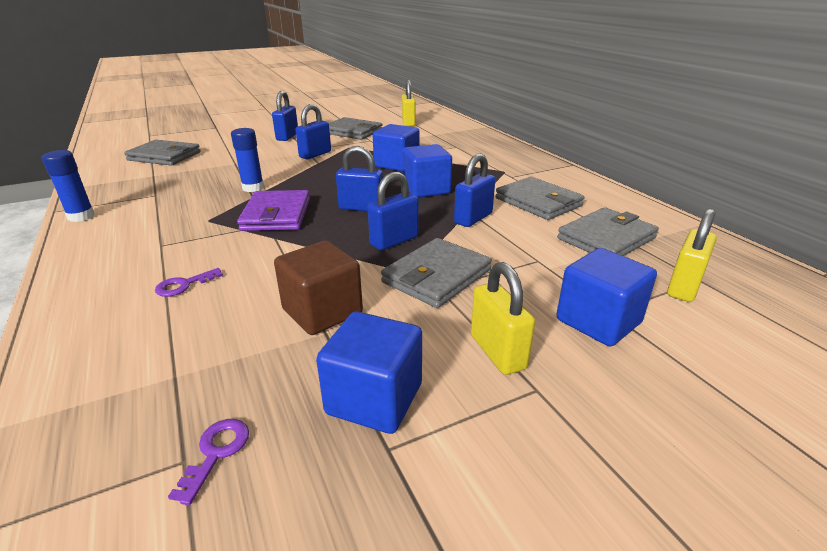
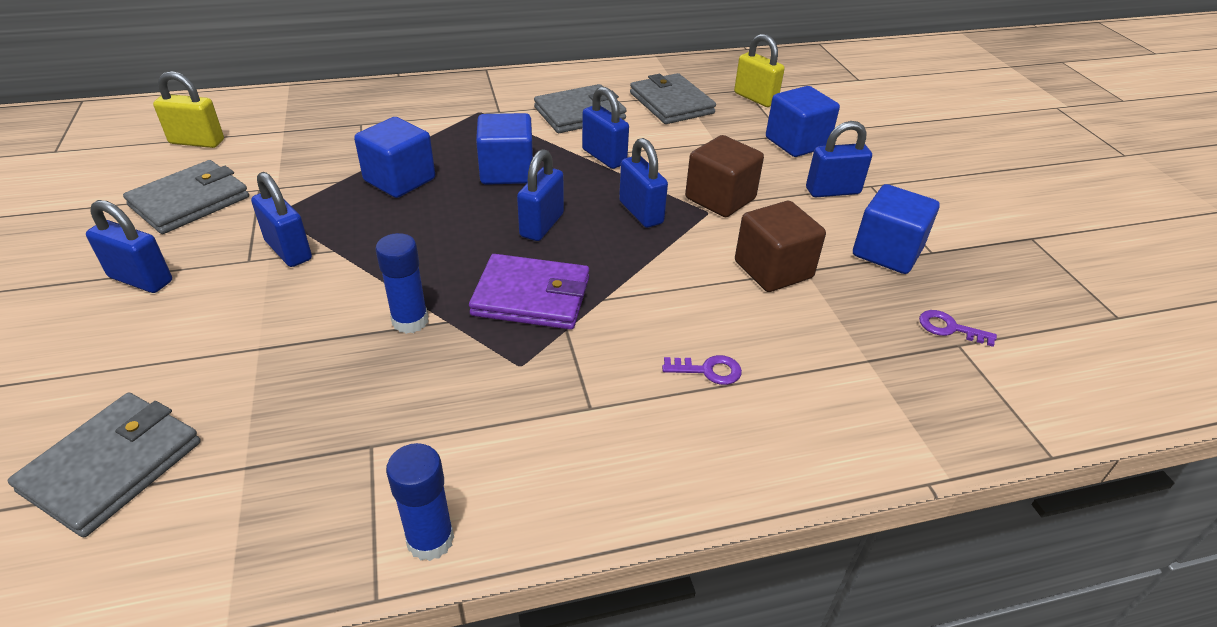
camera: 80 degrees left, 10 degrees up
purple key [155,268,223,297] -> purple key turned 60 degrees counterclockwise [662,355,742,385]
grey wallet [381,238,492,308] -> brown cube [685,135,764,217]
yellow padlock [471,262,535,375] -> blue padlock [806,121,872,197]

